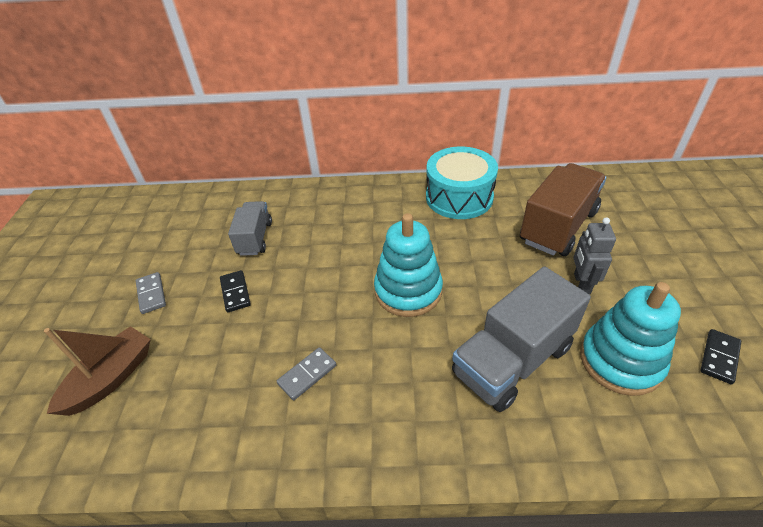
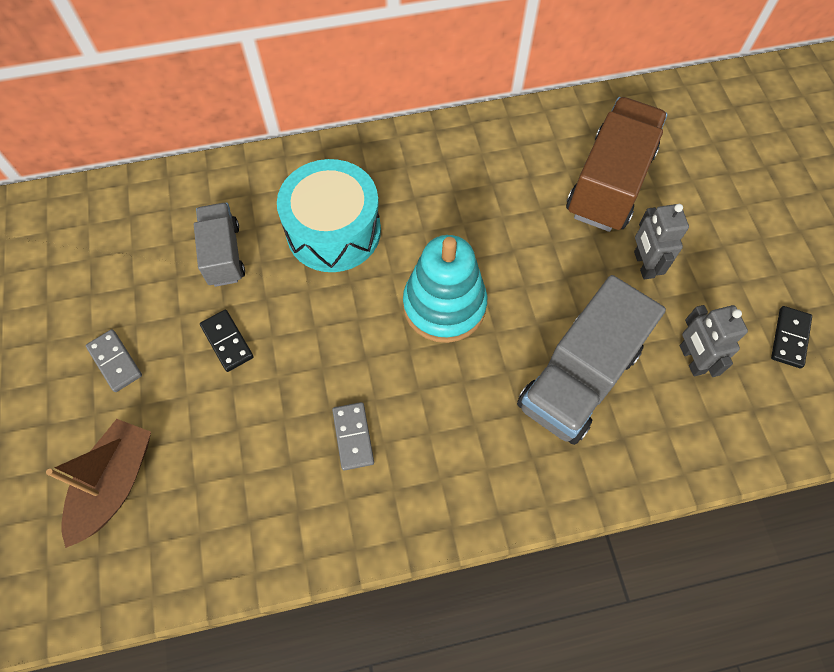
camera: 15 degrees left, 20 degrees up
grey domino [277,347,336,400] -> grey domino turned 45 degrees counterclockwise [332,402,374,471]
turquoise drum [426,147,498,219] -> turquoise drum moved to [277,159,381,272]
turquoise stacking toy [580,282,681,396] -> grey robot [680,305,748,377]

